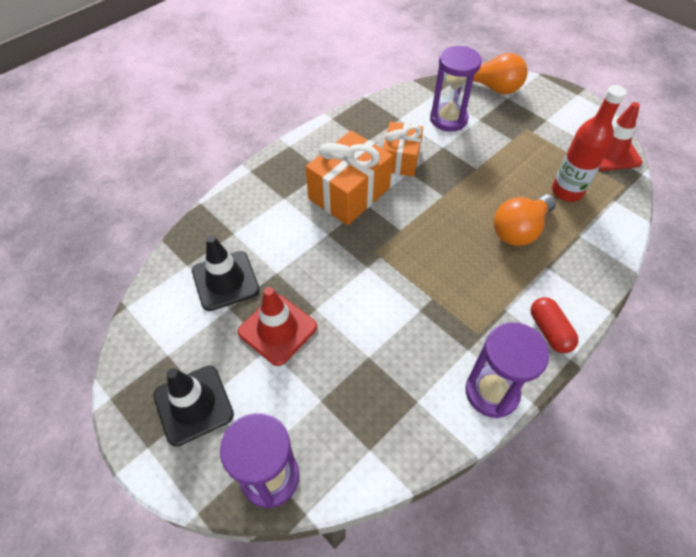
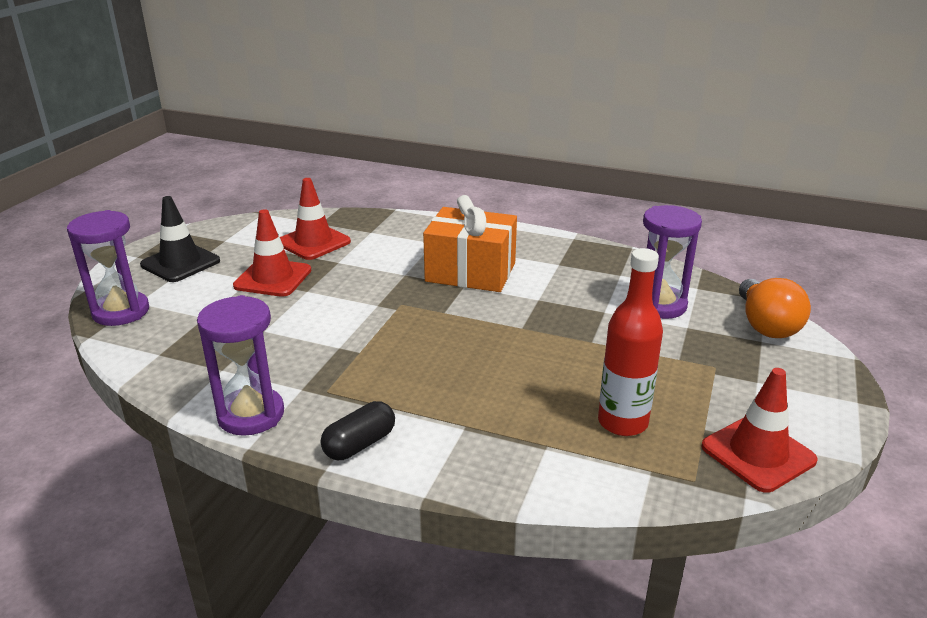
camera: 65 degrees right, 25 degrees down
black traffic cone [192,235,260,311] -> red traffic cone [280,178,351,260]
orange gift [383,122,423,177] -> none
orange light bulb [494,195,556,246] -> none
red capsule [531,297,578,353] -> black capsule [321,401,395,460]

